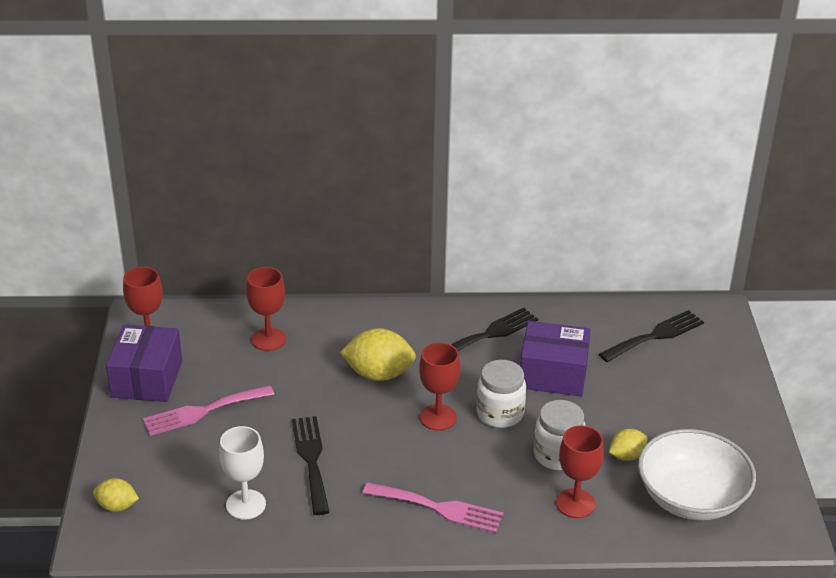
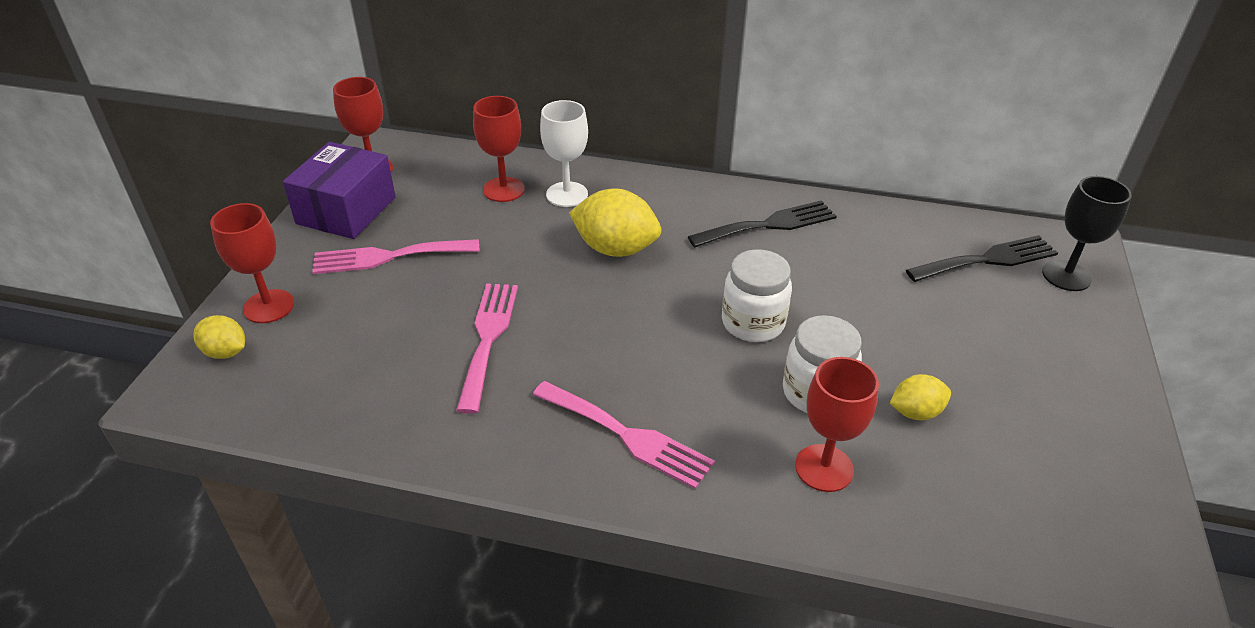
camera: 15 degrees right, 5 degrees up
white goblet [219,426,266,520] -> white goblet moved to [540,100,588,207]
black fork [292,416,329,515] -> pink fork [456,283,518,414]
red goblet [419,342,460,431] -> red goblet moved to [210,203,294,323]
purple box [520,321,591,396] -> none
white bowl [638,429,756,521] -> none
none -> black goblet [1042,176,1132,291]

